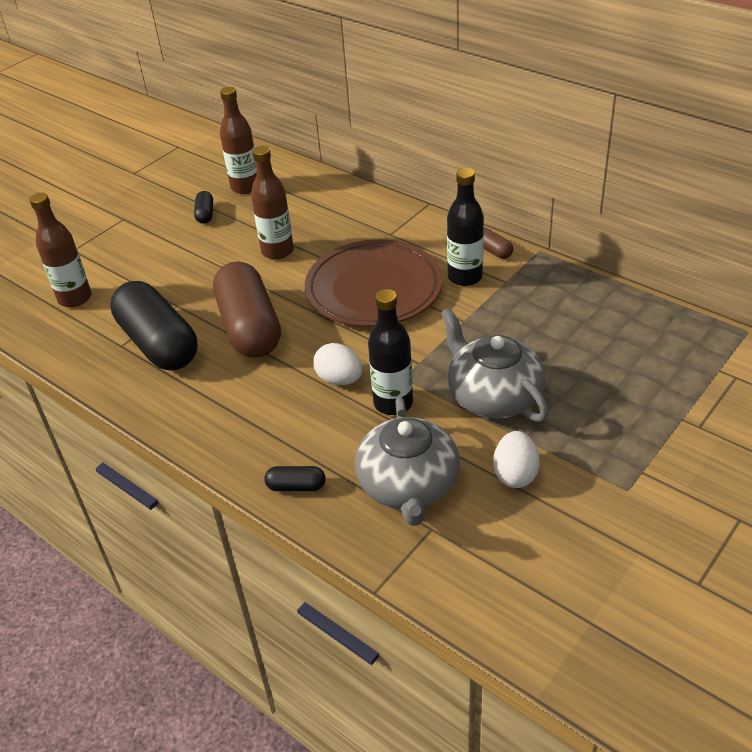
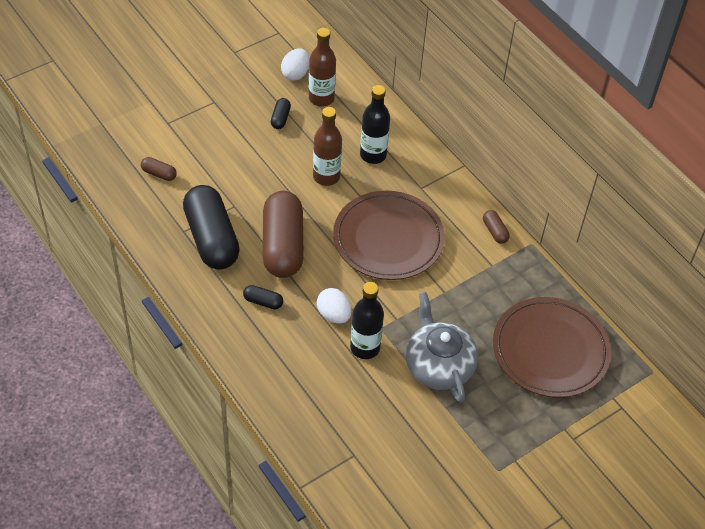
camera: 10 degrees right, 10 degrees up
brown bottle [29,193,91,307] -> brown capsule [141,157,177,181]
black capsule [264,466,326,491] -> black capsule moved to [243,285,283,309]
grey teapot [355,397,460,526] -> none
black bottle [447,168,484,286] -> black bottle moved to [360,85,390,164]
white egg [493,431,540,488] -> white egg moved to [281,48,309,80]
none -> brown plate [493,297,611,398]

